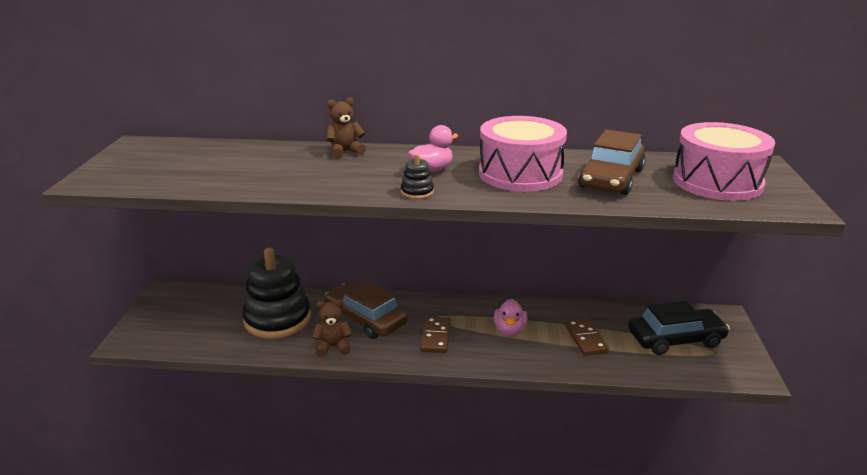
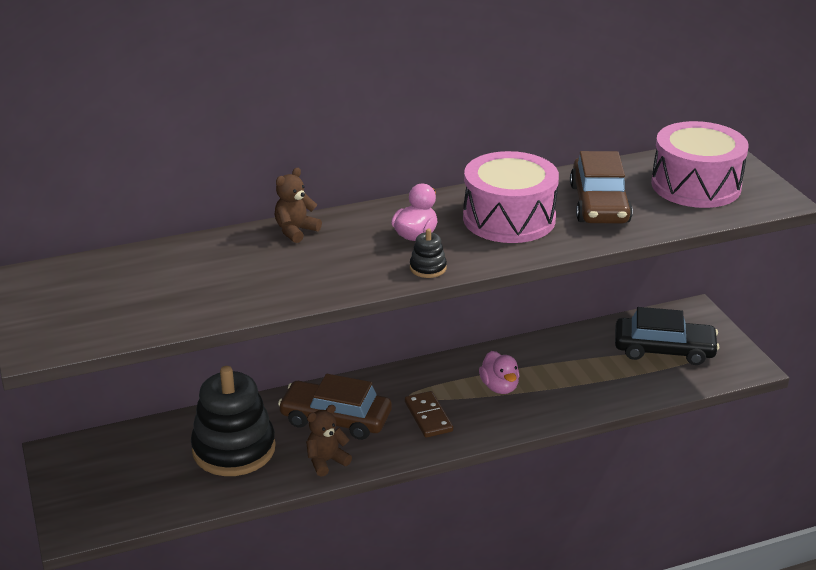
camera: 25 degrees left, 5 degrees up
brown domino [565,318,609,356] -> none
black car [628,301,730,355] -> black car turned 45 degrees clockwise [615,307,719,365]

